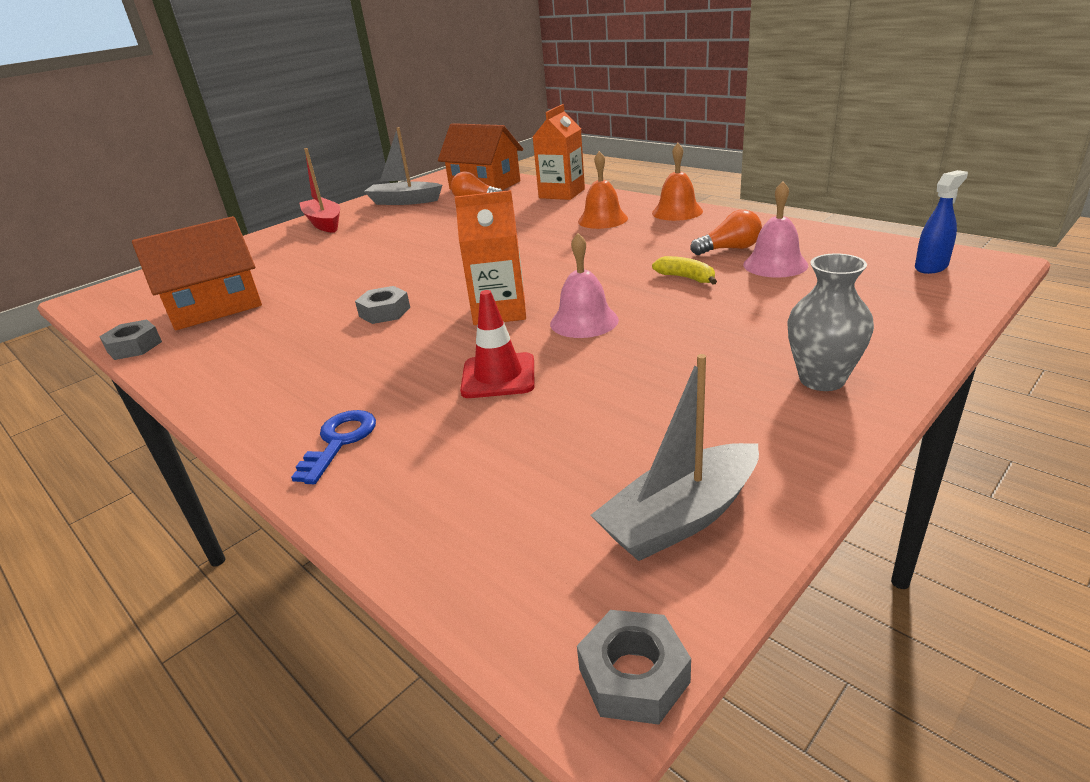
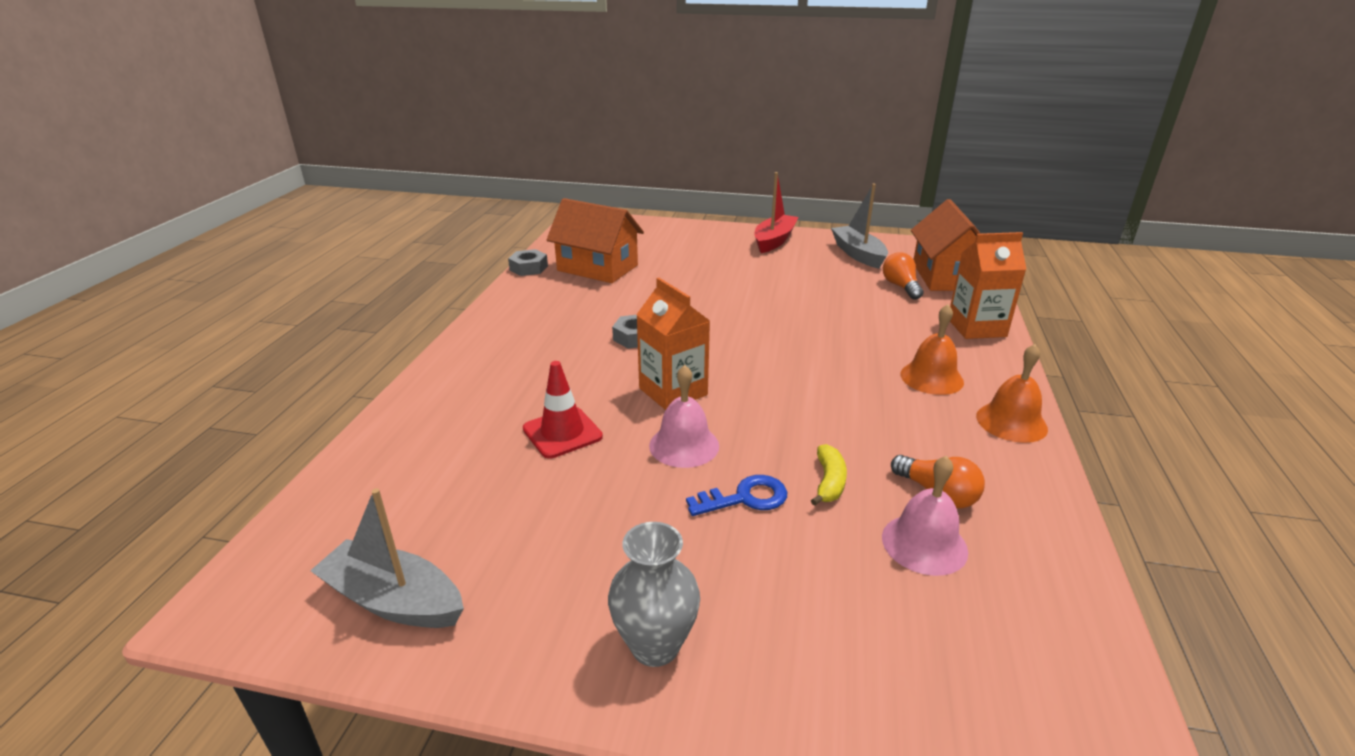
camera: 55 degrees right, 0 degrees up
blue key [291,410,376,484] -> blue key moved to [686,475,787,516]
grey nut [577,610,691,725] -> none
blue spray bottle [915,170,968,274] -> none

